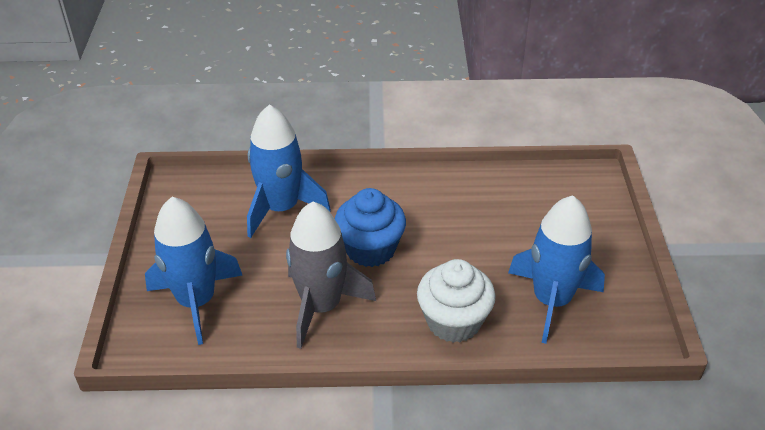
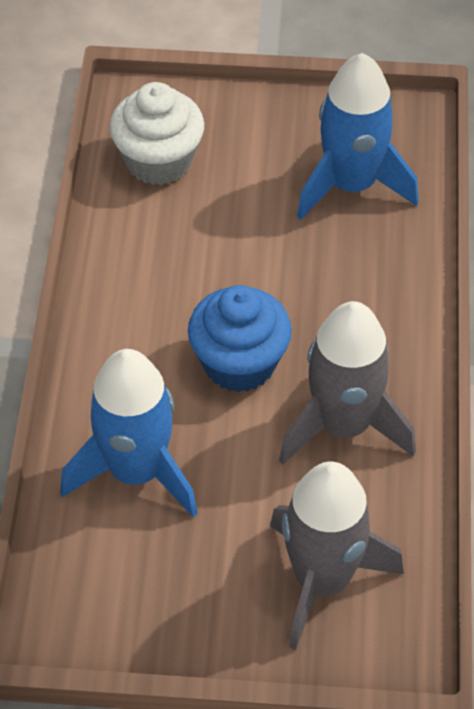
camera: 85 degrees left, 10 degrees up
blue rocket [145,197,242,345] -> grey rocket [270,462,404,650]
white cupcake [417,259,496,343] -> white cupcake moved to [110,82,204,185]

